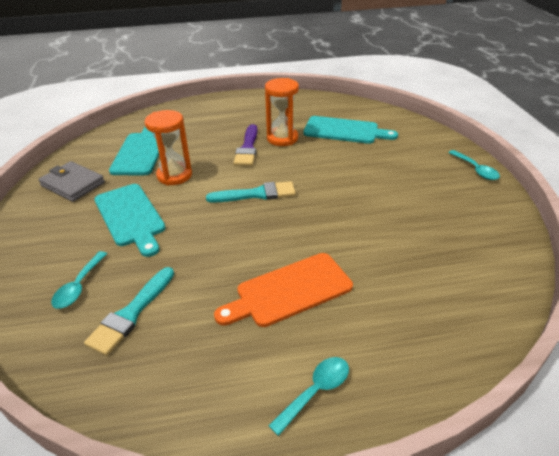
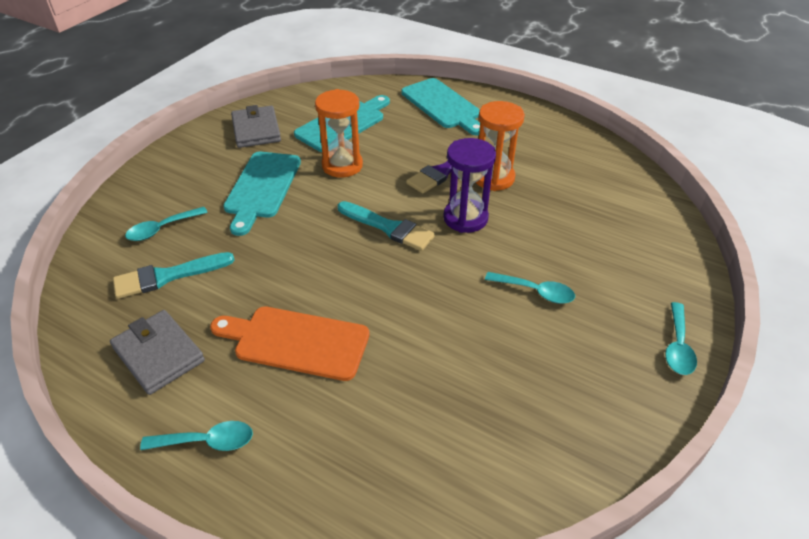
camera: 40 degrees right, 5 degrees up
turquoise cutting board [304,116,398,144] -> turquoise cutting board moved to [401,78,480,135]
none -> grey wallet [110,310,205,395]
none -> purple hourglass [443,138,496,233]
none -> turquoise spoon [485,272,575,304]

